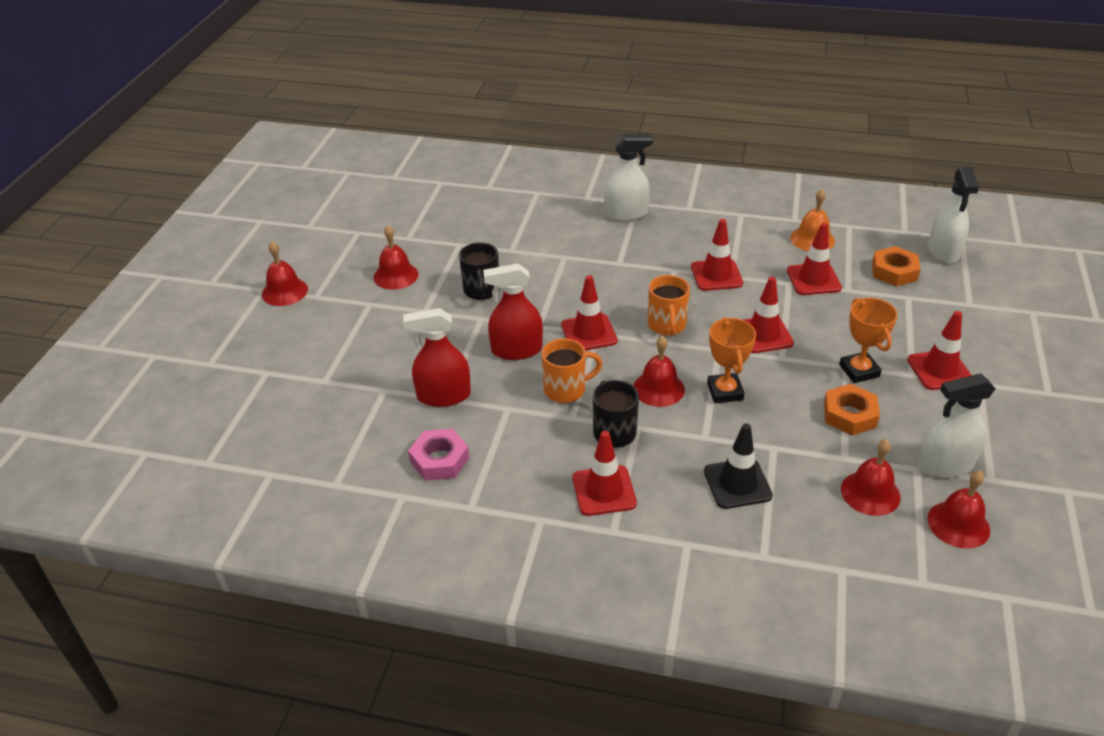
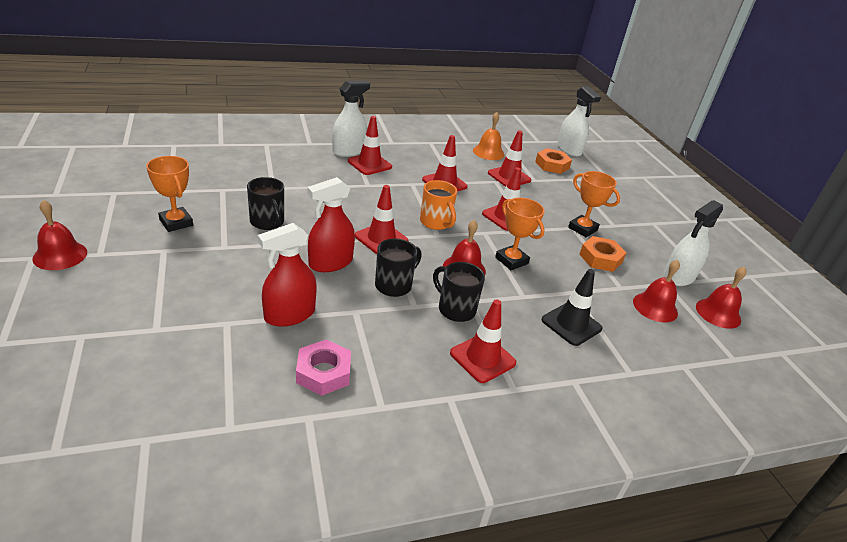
camera: 35 degrees left, 5 degrees down
red bell [373,226,418,290] -> orange trophy [146,156,193,232]
orange mug [542,339,602,403] -> black mug [375,238,422,297]
red traffic cone [907,311,972,390] -> red traffic cone moved to [348,116,392,175]

